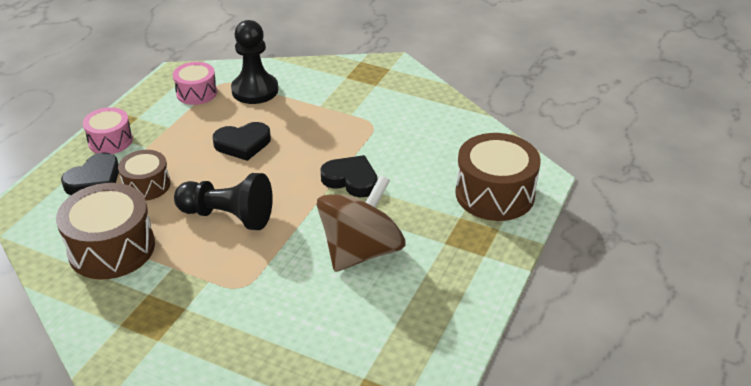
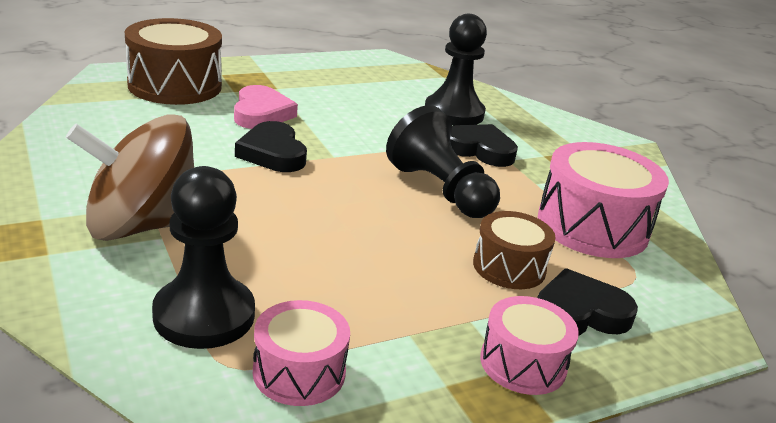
camera: 145 degrees left, 10 degrees down
brown drum [56,183,155,280] -> pink drum [538,142,669,258]
black heart [213,122,271,161] -> black heart moved to [450,124,518,167]
brown spinning top [317,175,405,272] -> brown spinning top moved to [66,114,194,241]
none -> pink heart [234,85,298,129]
none -> black pawn [425,14,487,126]

